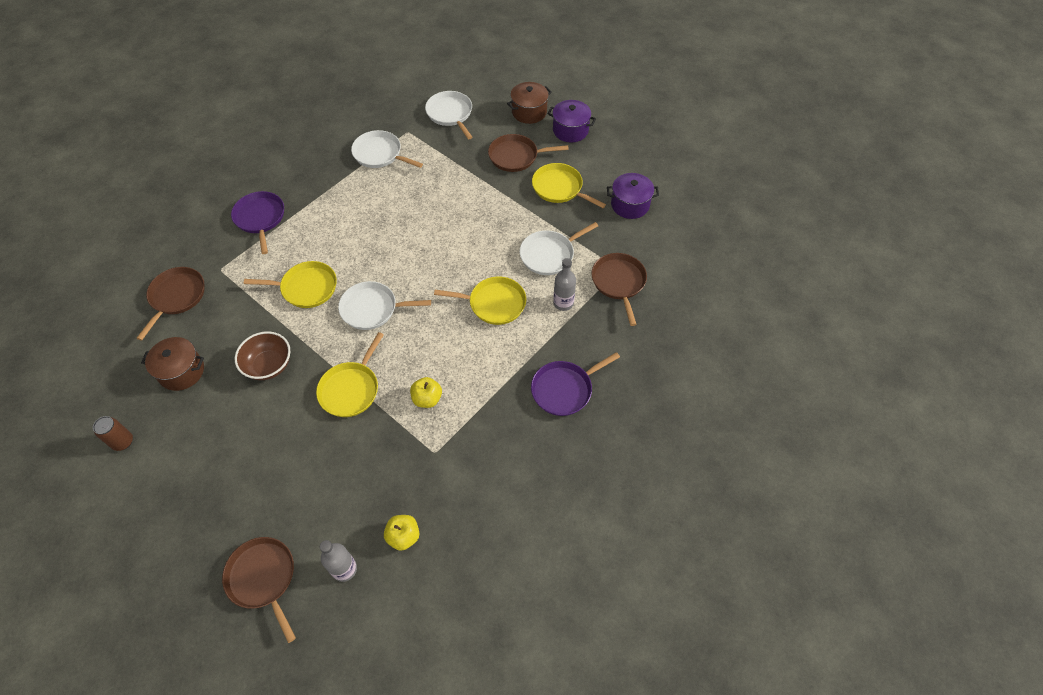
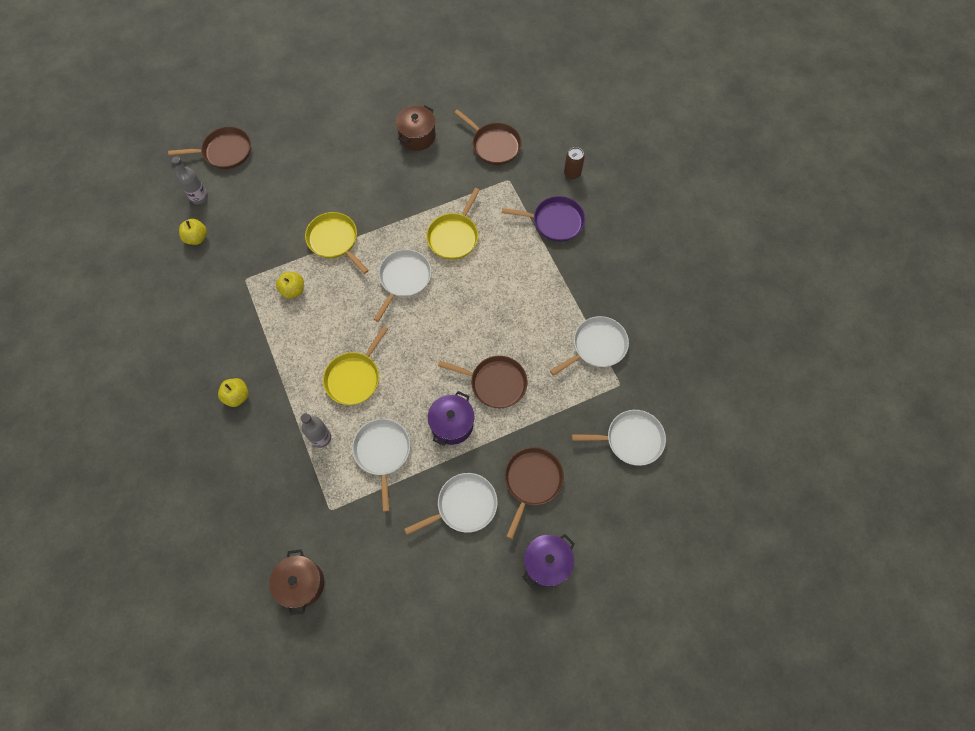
camera: 115 degrees right, 10 degrees up
brown can [93,416,133,451] -> brown can moved to [564,147,584,179]
brown bowl [235,331,290,380] -> none
brown pot [507,82,552,124] -> brown pot moved to [269,549,324,615]
purple pan [531,352,620,416] -> yellow apple [218,378,249,407]
yellow pan [532,163,606,208] -> white pan [404,473,498,535]
brown pan [591,253,647,326] -> brown pan moved to [438,356,527,408]
purple pot [607,173,659,219] -> purple pot moved to [428,391,474,446]

